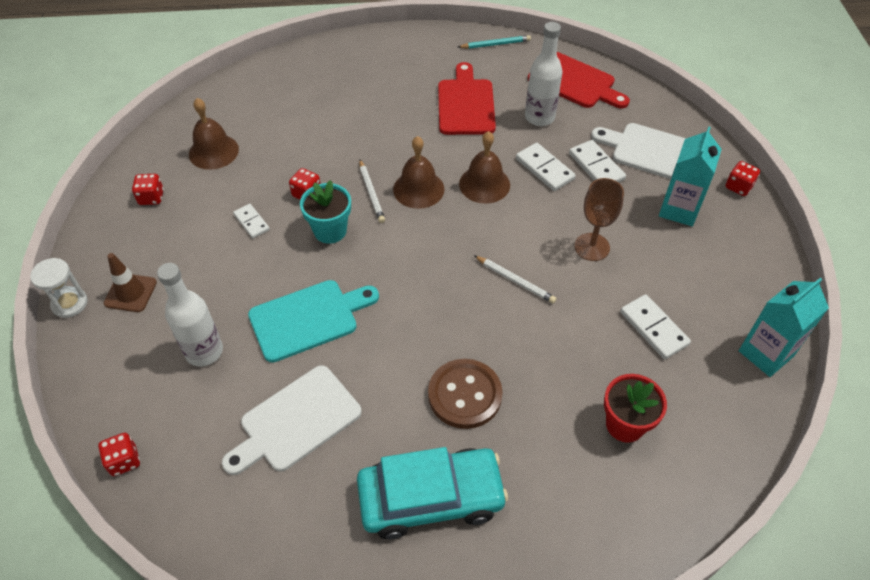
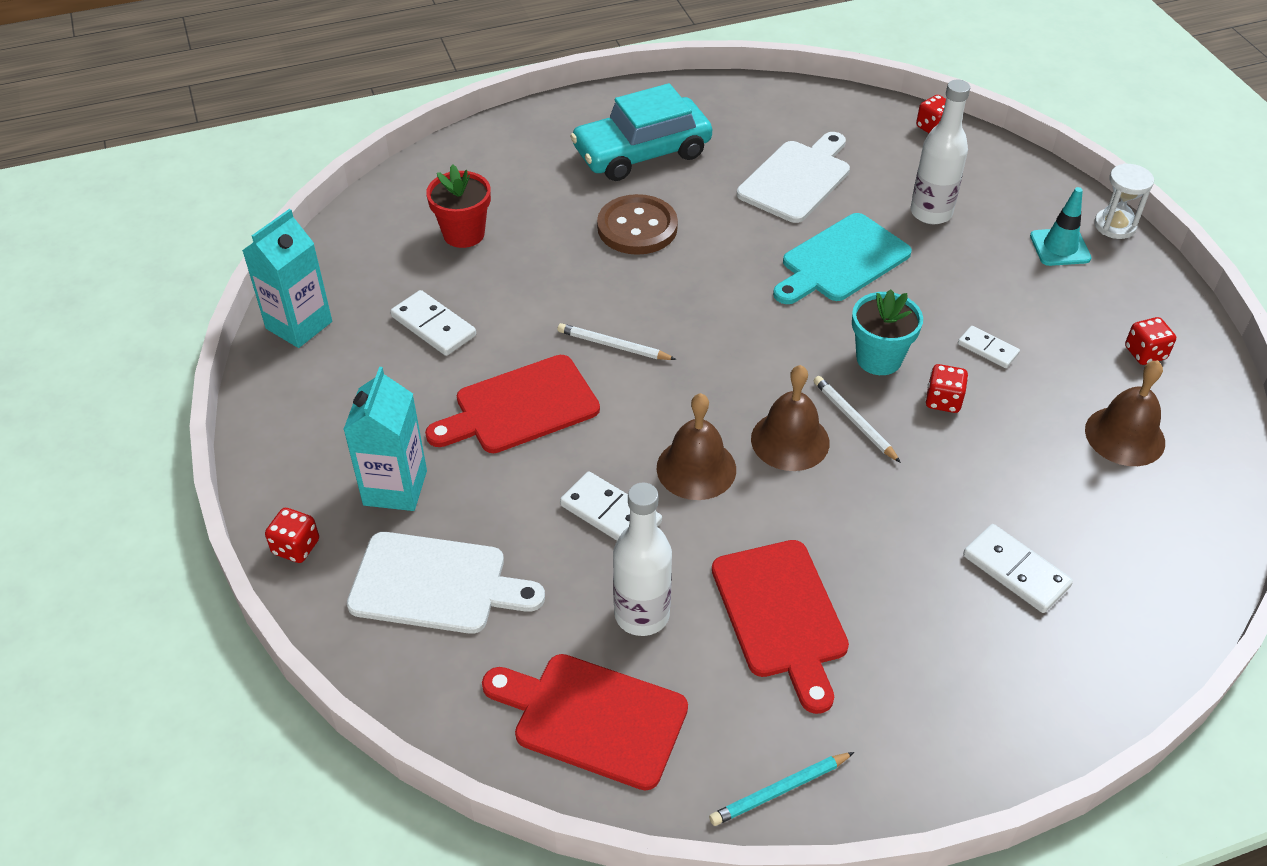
camera: 165 degrees right, 5 degrees down
brown traffic cone [104,253,157,312] -> turquoise traffic cone [1030,187,1091,266]
white domino [569,140,626,183] -> white domino moved to [963,524,1073,613]
brown goblet [574,178,624,261] -> red cutting board [425,355,600,453]

